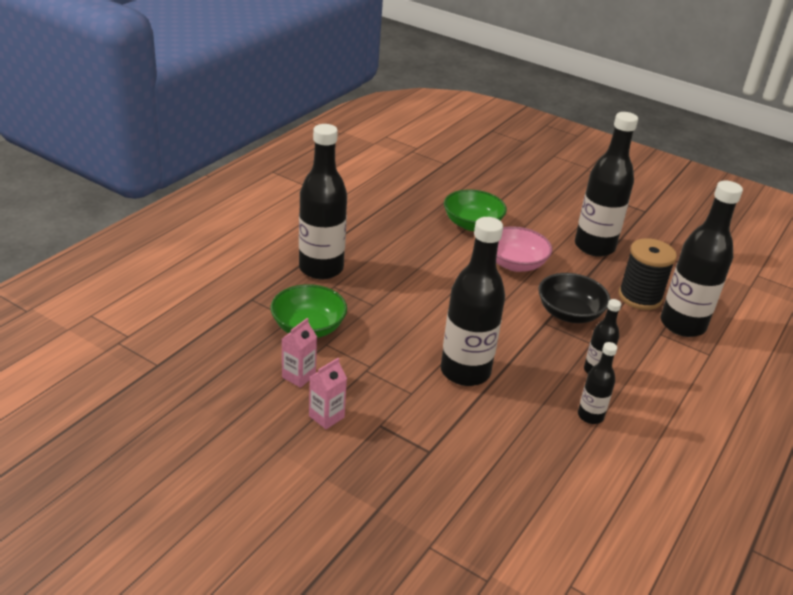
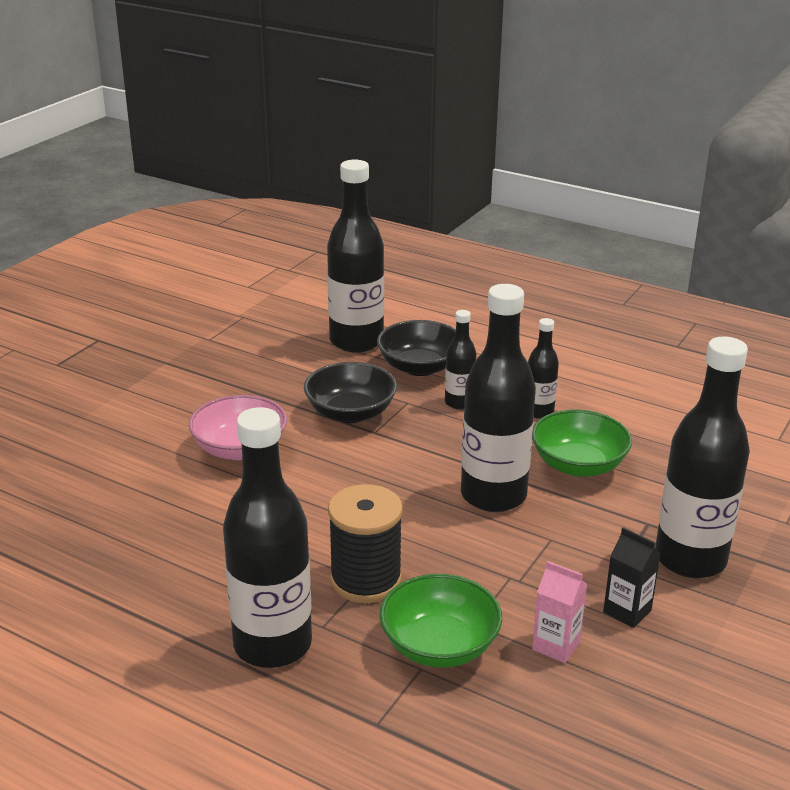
camera: 90 degrees left, 5 degrees down
pink carton [309,358,347,429] -> black carton [603,527,660,628]
green bowl [444,190,507,231] -> green bowl moved to [532,410,632,477]
black bottle [575,112,638,257] -> black bottle moved to [655,337,750,578]
black spool [619,238,677,310] -> black spool moved to [328,484,403,603]
none -> black bowl [377,320,456,376]

